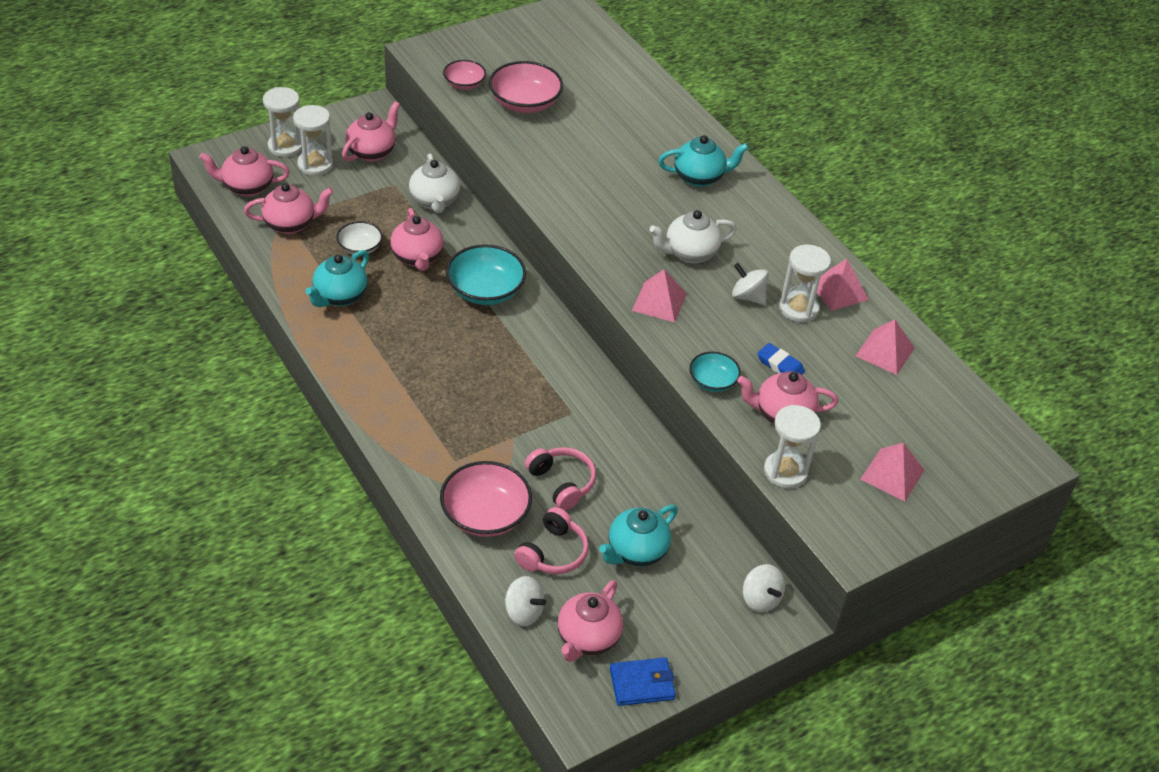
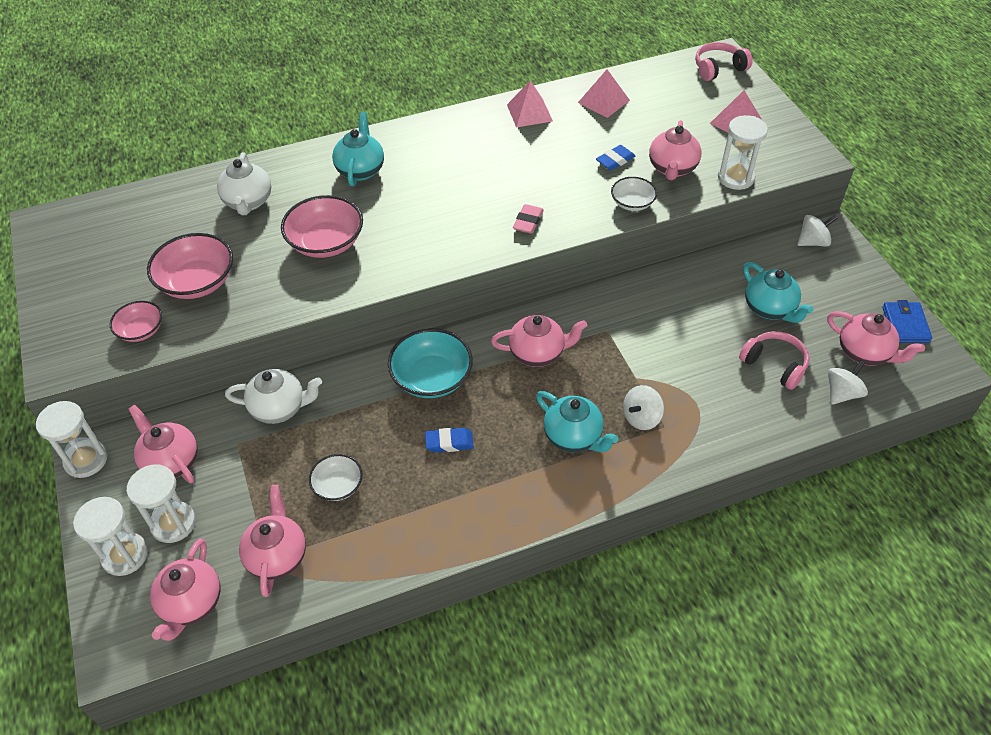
camera: 75 degrees left, 5 degrees up
turquoise teapot [306,250,369,307] -> turquoise teapot moved to [536,391,618,452]
pink teapot [390,208,444,271] -> pink teapot moved to [491,315,587,367]
pink bowl [440,461,532,537] -> pink bowl moved to [281,195,363,258]
pink headphones [525,447,596,511] -> pink headphones moved to [695,42,753,81]
pink pyramid [632,269,687,323] -> pink eraser [513,204,544,234]
white teapot [650,210,736,263] -> white teapot moved to [217,152,271,215]
turquoise bowl [689,351,741,392] -> white bowl [611,177,657,211]
white spinning top [732,263,769,305] -> white spinning top moved to [623,385,664,430]
white hourglass [779,245,831,322] -> white hourglass moved to [36,401,108,478]
none -> blue eraser [425,428,474,452]

